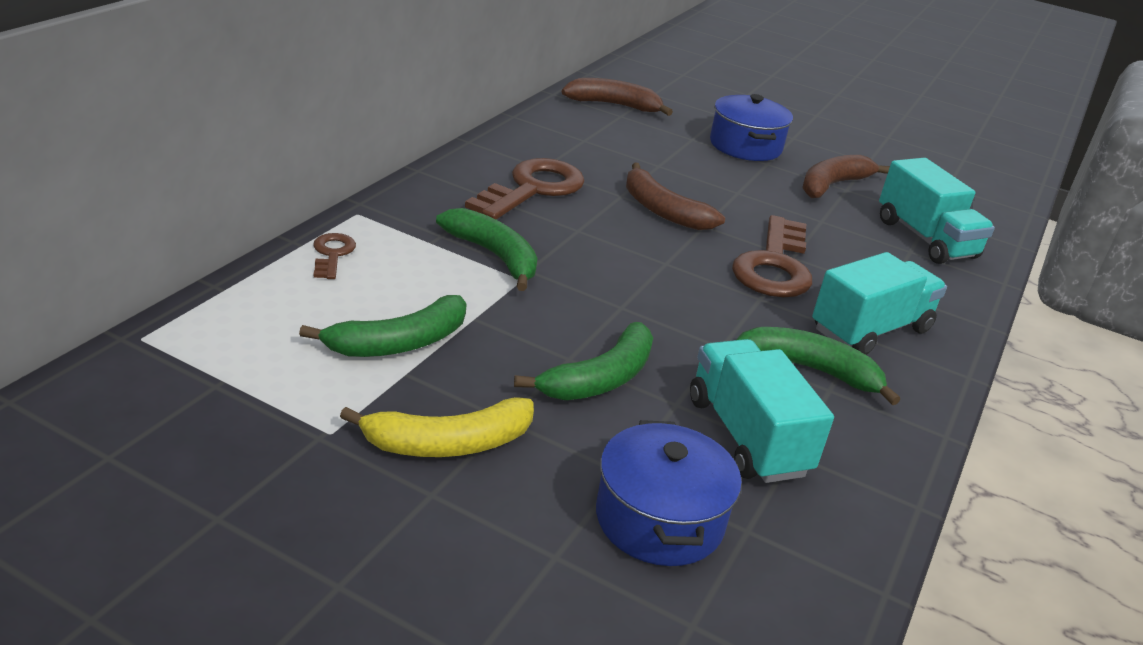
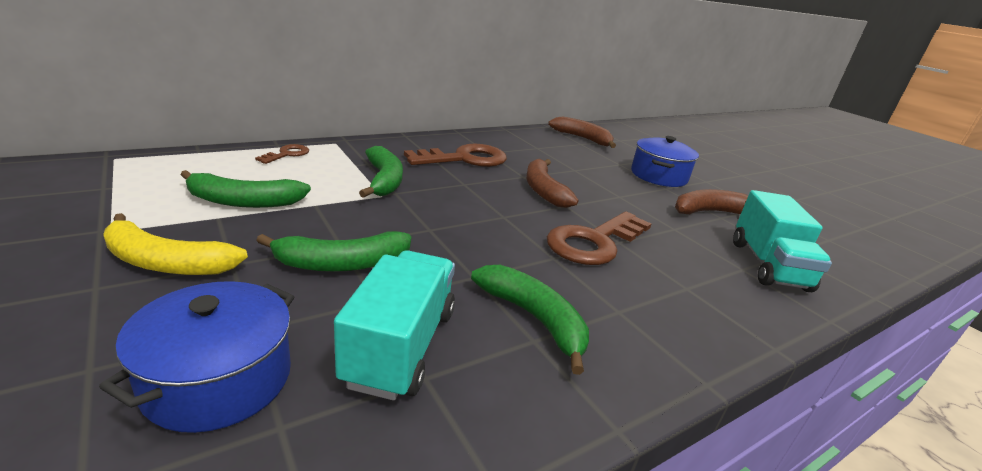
camera: 30 degrees right, 5 degrees down
turquoise truck [812,252,947,355] -> none

